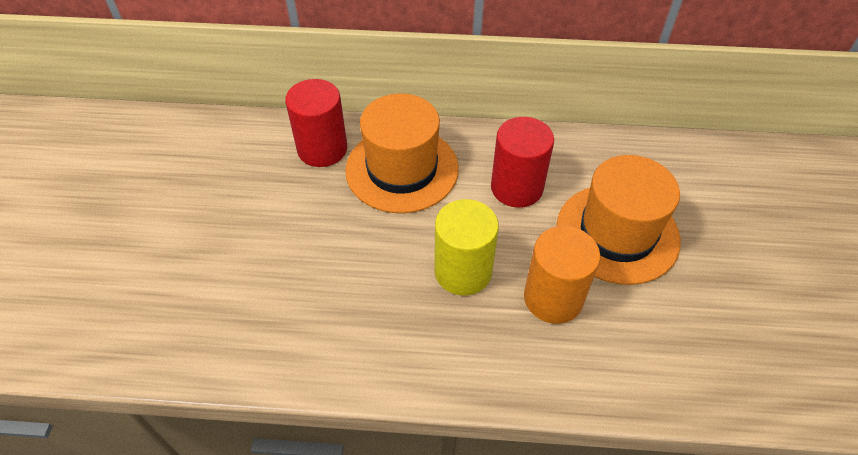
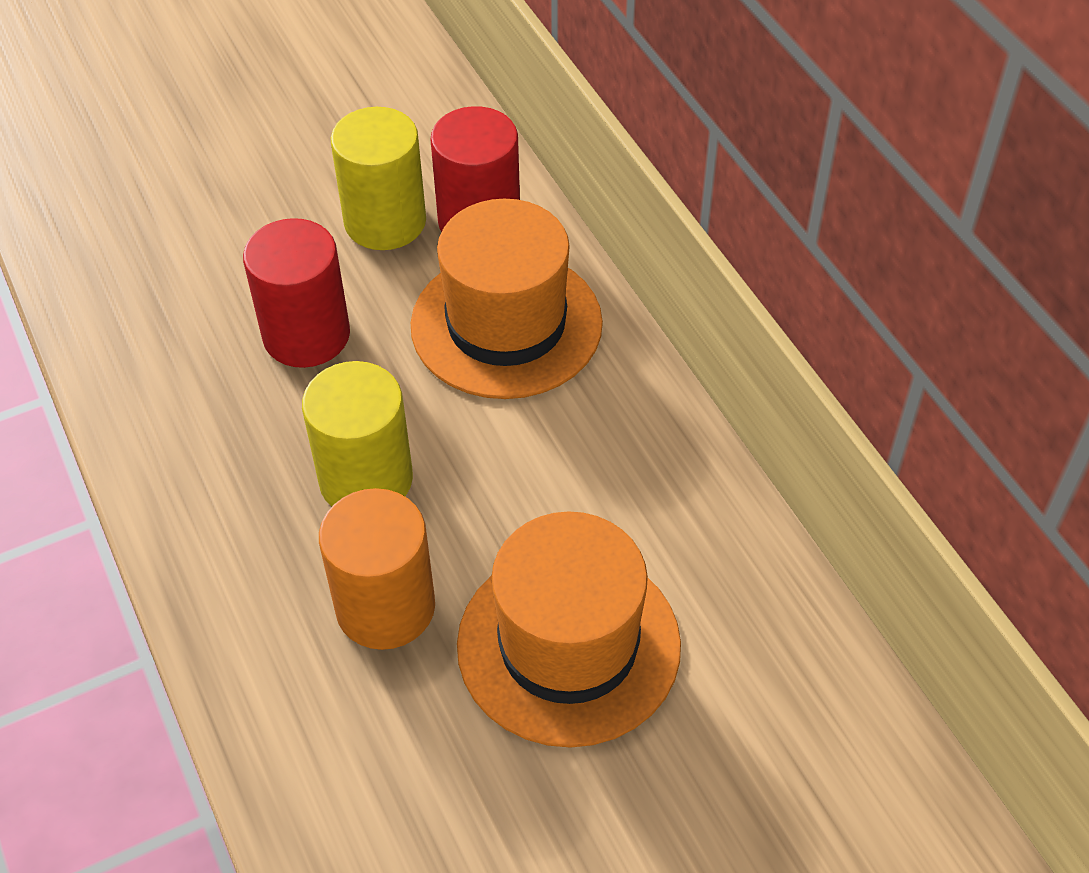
camera: 60 degrees right, 0 degrees up
red cylinder [491,117,554,208] -> red cylinder moved to [243,218,350,368]
none -> yellow cylinder [331,107,426,250]

